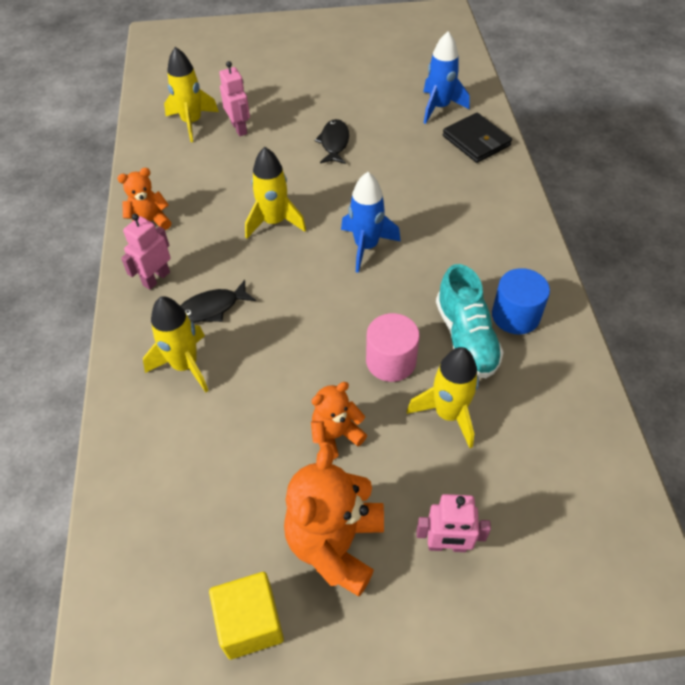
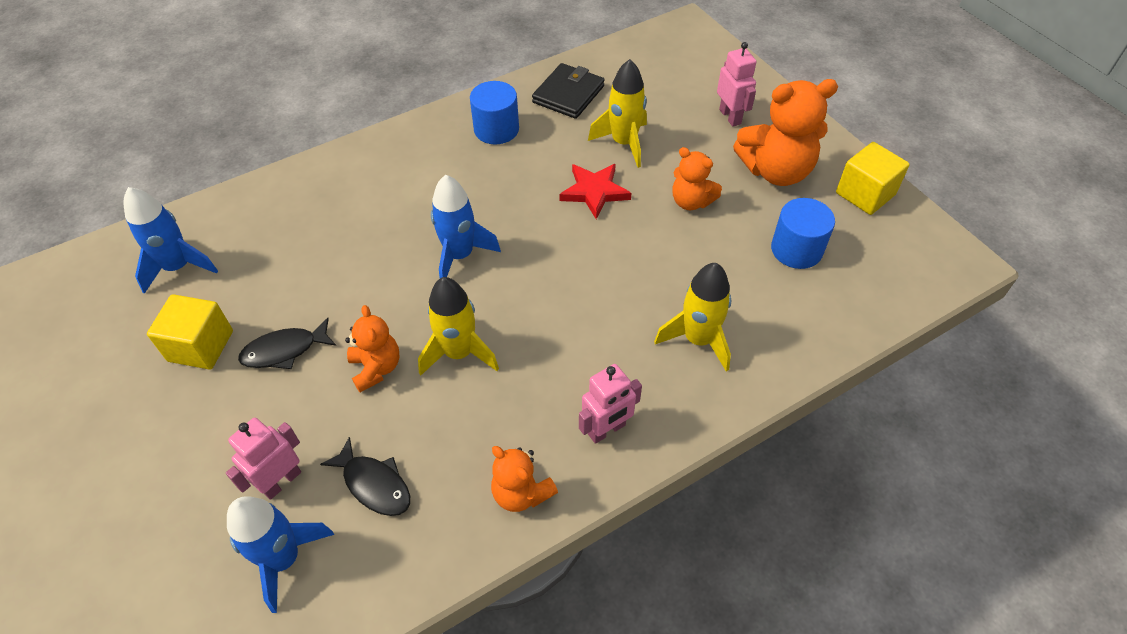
camera: 115 degrees left, 0 degrees up
pink robot [121,214,171,290] -> pink robot turned 45 degrees counterclockwise [579,364,642,444]
yellow rocket [164,47,219,142] -> blue rocket [227,496,334,613]
black fish [180,280,256,323] -> black fish moved to [320,437,410,516]
pink cylinder [366,313,420,382] -> red star [559,164,631,219]
turquoise shoe [436,264,504,378] -> none
black wallet [443,113,512,163] -> black wallet moved to [532,63,605,119]
none -> yellow cube [147,294,233,370]
none -> orange teddy bear [345,305,400,392]
none -> blue cylinder [771,198,835,269]

